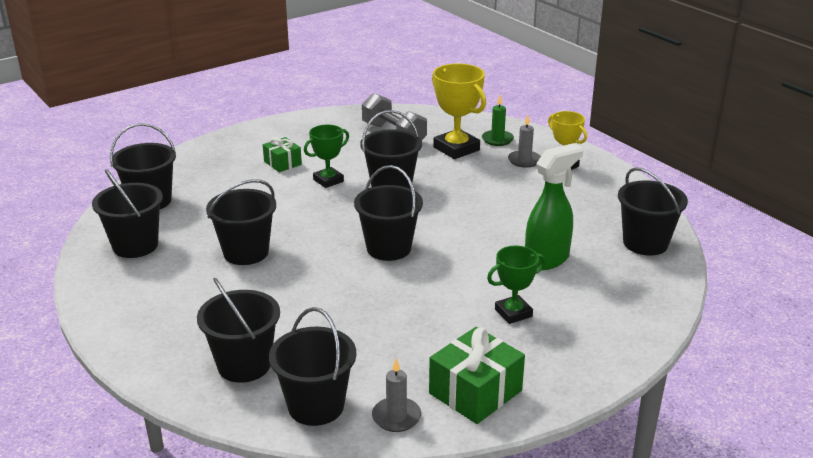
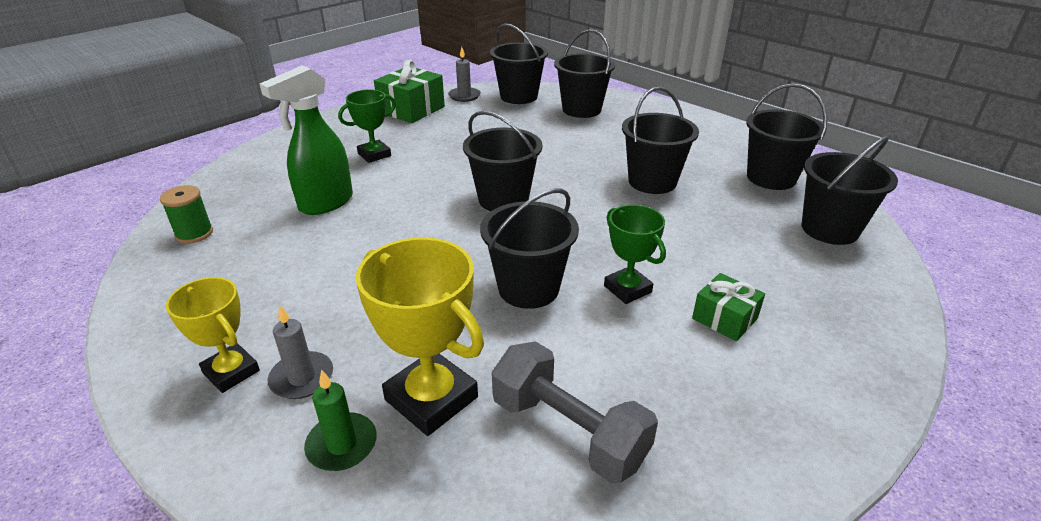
camera: 170 degrees right, 5 degrees up
green trophy [304,124,349,188] -> green trophy turned 75 degrees counterclockwise [604,205,666,304]
black bucket [618,167,688,256] -> green spool [160,185,213,243]

